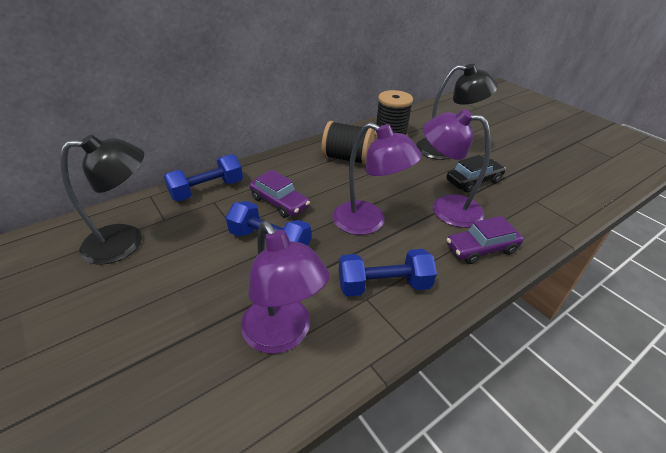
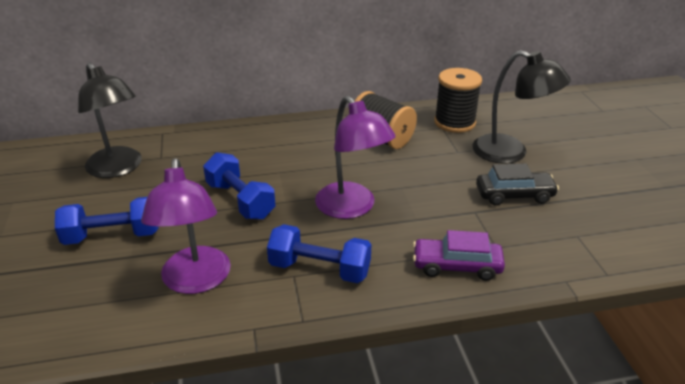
camera: 25 degrees right, 5 degrees down
black lamp [60,135,144,265] -> black lamp turned 45 degrees clockwise [78,63,142,178]
blue dumbbell [164,154,243,201] -> blue dumbbell moved to [55,197,159,245]
purple car [249,170,310,218] -> none
purple lamp [423,109,491,228] -> none

